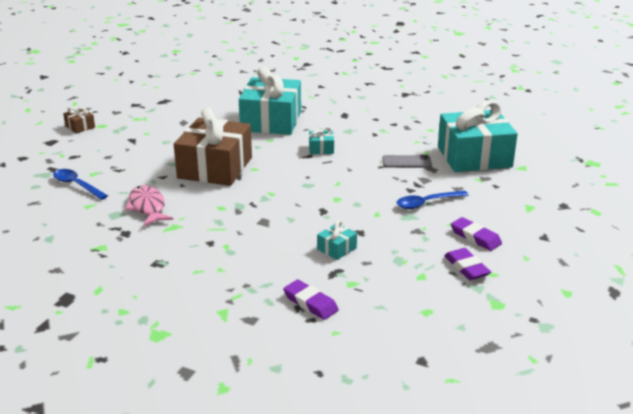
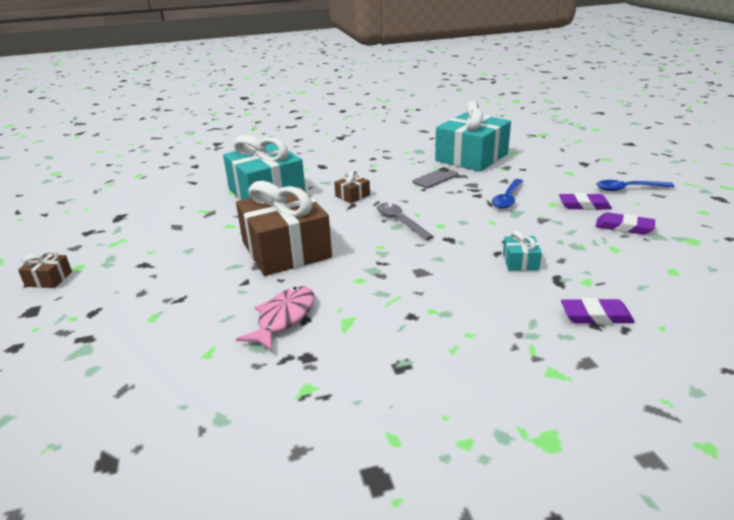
camera: 40 degrees left, 0 degrees up
blue spoon [53,169,108,200] -> blue spoon moved to [597,180,675,191]
pink fish [125,185,173,226] -> pink fish turned 90 degrees clockwise [236,286,314,351]
turquoise gift [309,127,334,154] -> brown gift [334,170,370,203]
none -> grey spoon [377,203,434,240]

